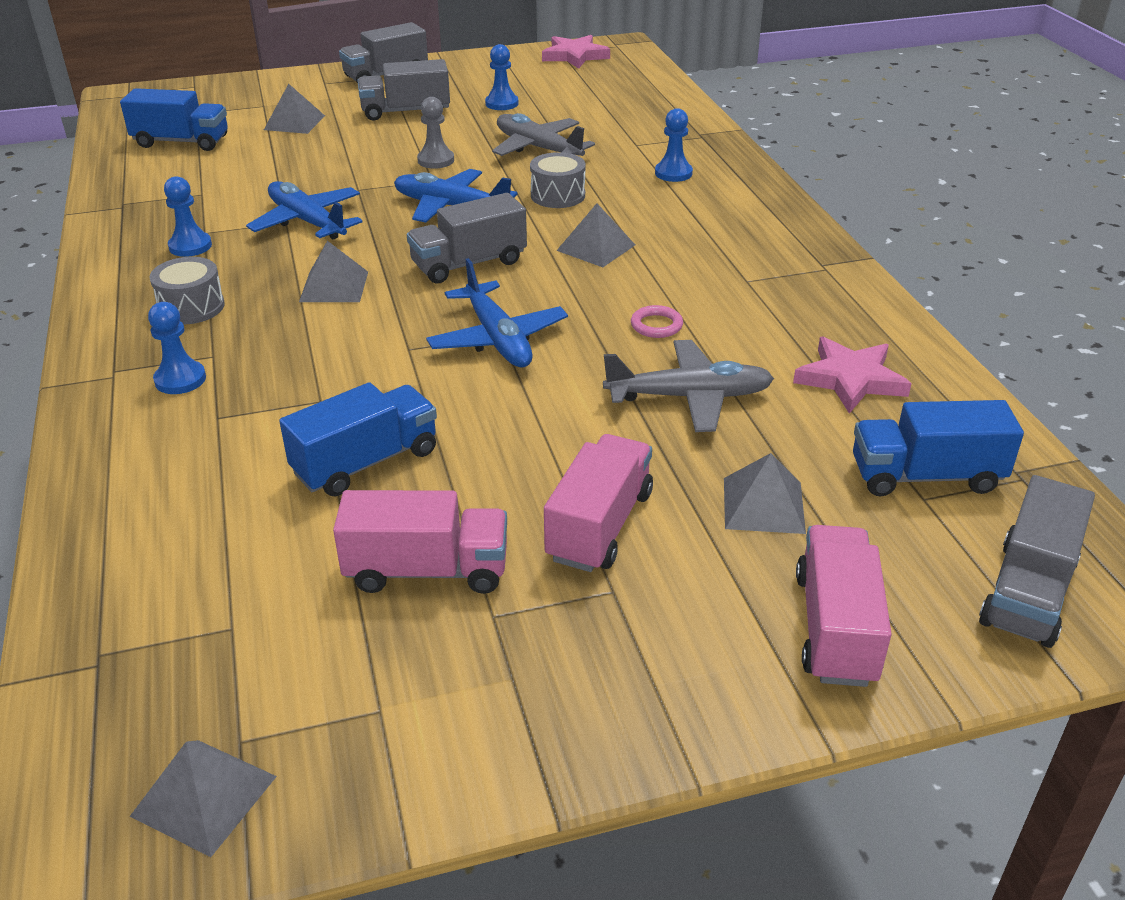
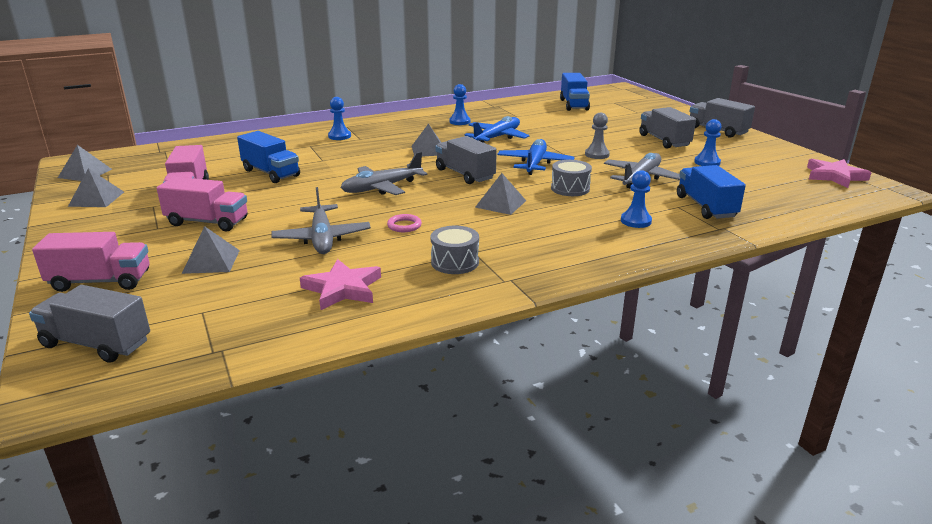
camera: 80 degrees right, 10 degrees down
grey drum [150,257,225,324] -> grey drum moved to [431,226,479,274]
grey pyramid [264,84,325,134] -> grey pyramid moved to [68,168,124,207]
blue plane [426,258,568,367] -> grey plane [341,152,427,195]
blue truck [853,400,1024,496] -> blue truck moved to [677,165,746,219]

